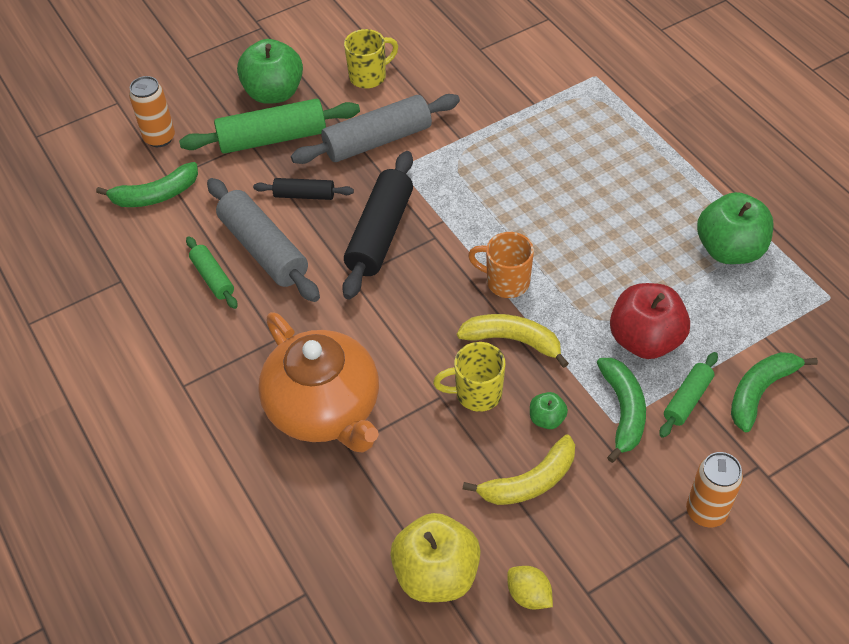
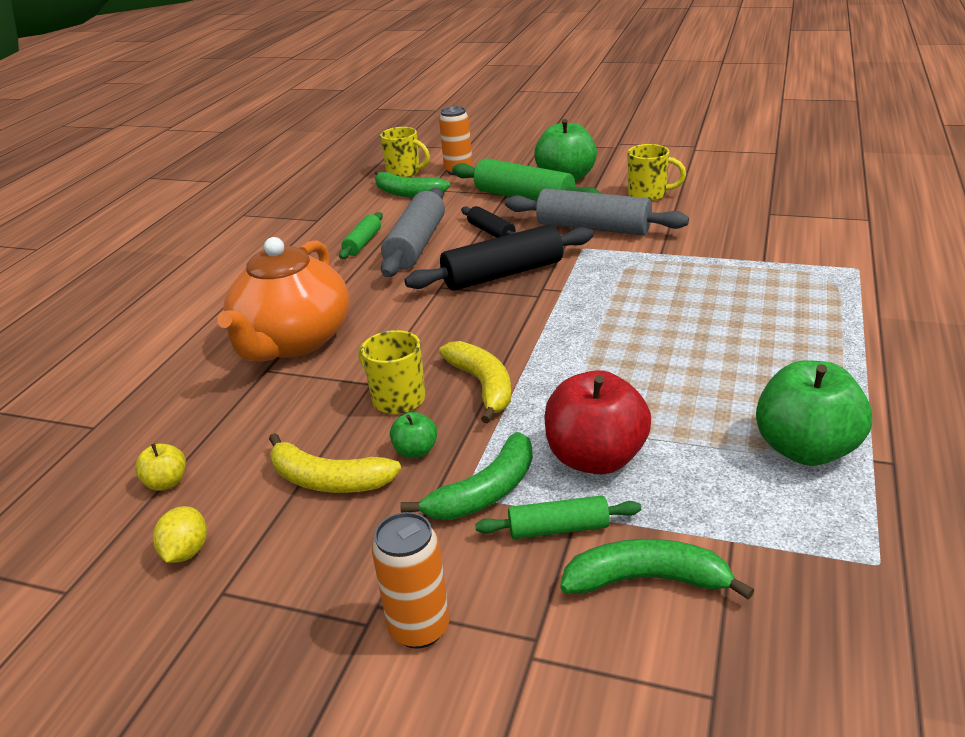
camera: 50 degrees right, 20 degrees down
yellow apple [390,513,481,602] -> yellow apple [135,443,186,491], size x0.47
orange mug [468,232,534,298] -> none
none -> yellow mug [380,127,430,178]

